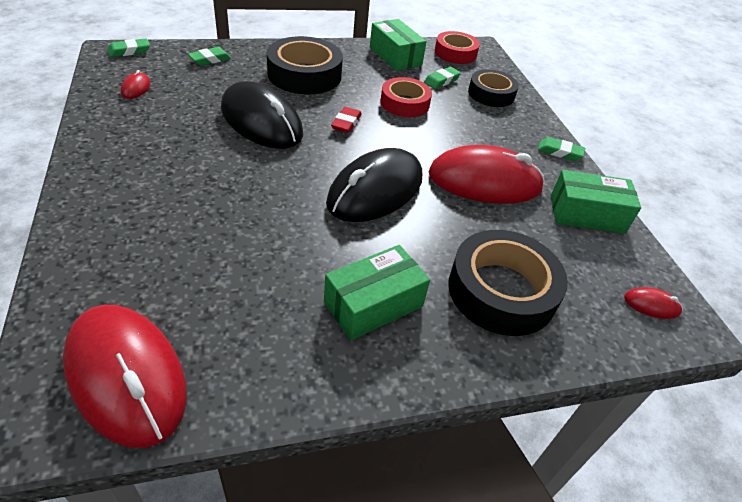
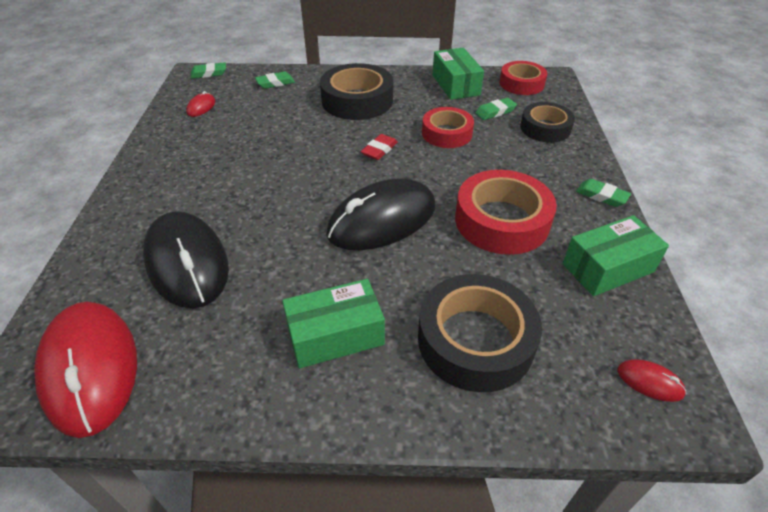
camera: 20 degrees right, 0 degrees up
black mouse [221,81,303,149] -> black mouse moved to [143,211,229,308]
red mouse [428,145,545,204] -> red tape [455,170,557,255]
green box [551,170,641,234] -> green box turned 45 degrees counterclockwise [563,215,669,296]

